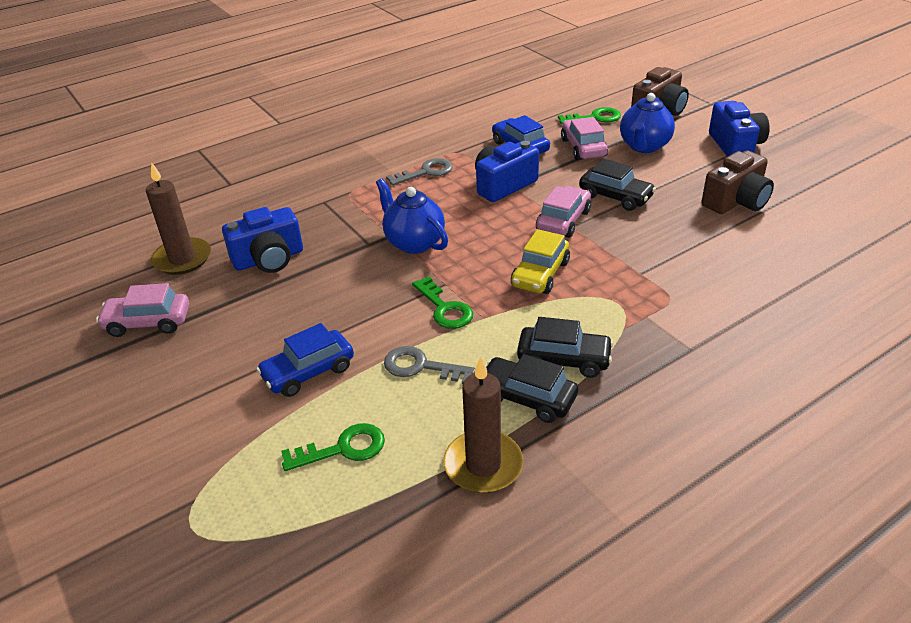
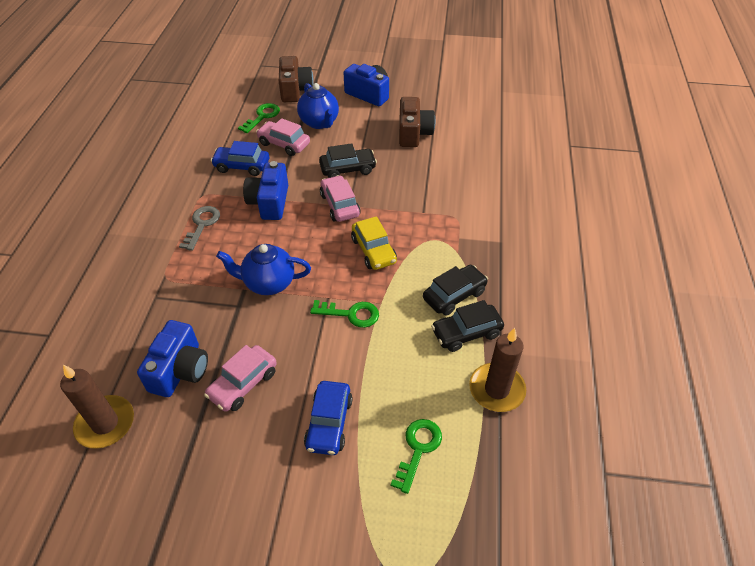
camera: 50 degrees left, 10 degrees up
pink car [96,283,189,337] -> pink car moved to [204,345,277,412]
grey key [384,346,476,384] -> none

